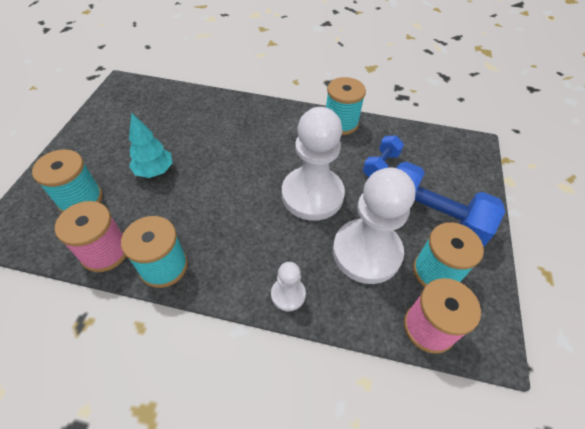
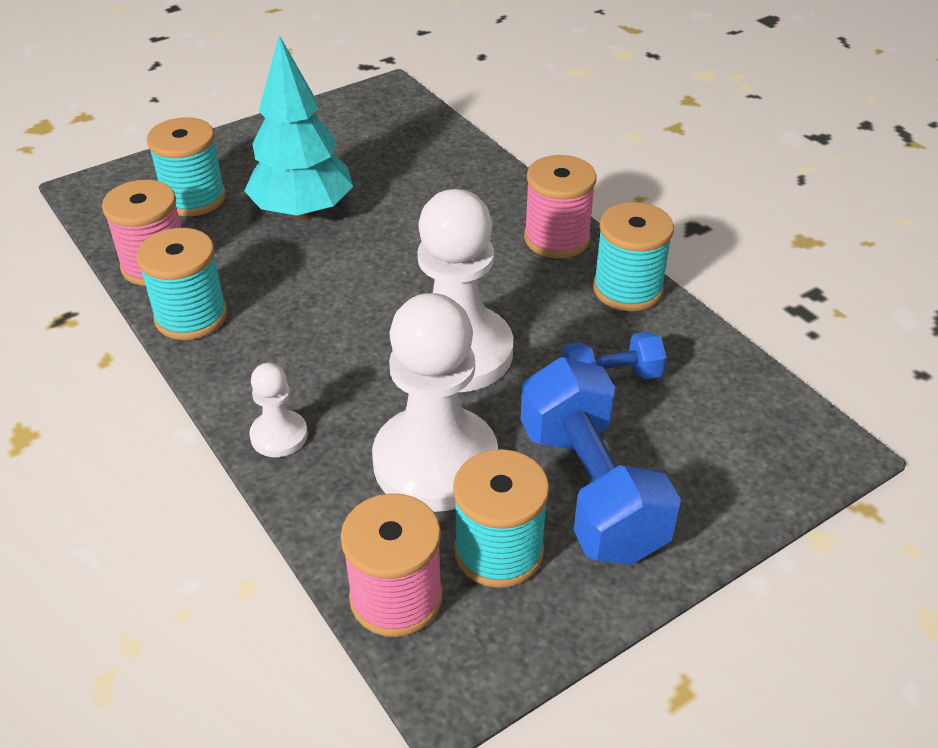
camera: 45 degrees right, 10 degrees down
turquoise tree [129,112,173,178] -> turquoise tree [244,35,353,220], size x1.59
none -> pink spool [524,155,596,259]

